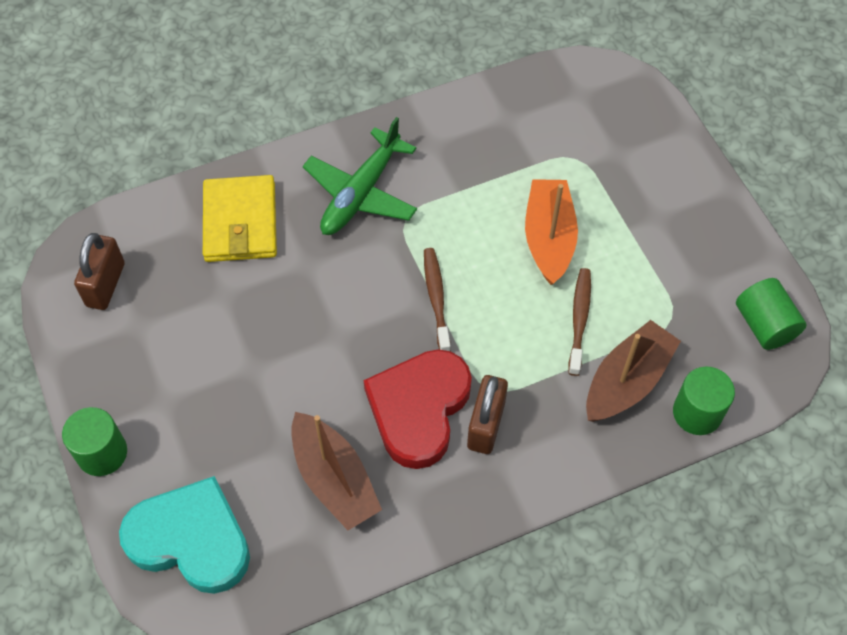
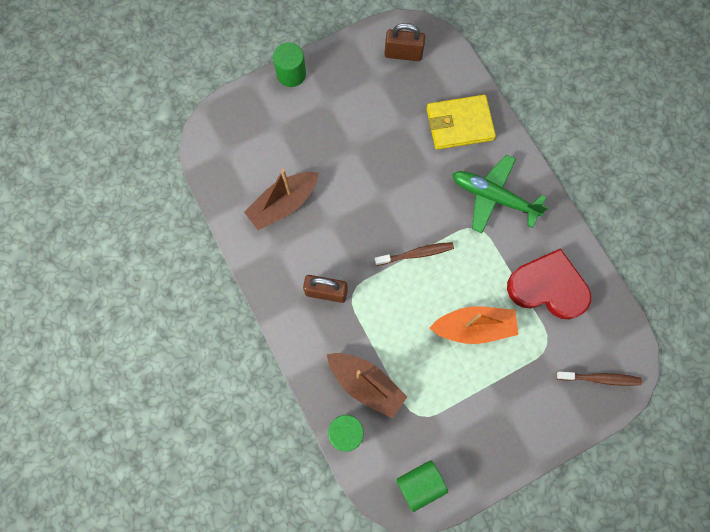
camera: 85 degrees right, 15 degrees up
turquoise heart [119,476,250,594] -> none
red heart [364,349,472,469] -> red heart moved to [507,248,591,319]
brown toothbrush [568,268,591,376] -> brown toothbrush moved to [556,371,642,386]

